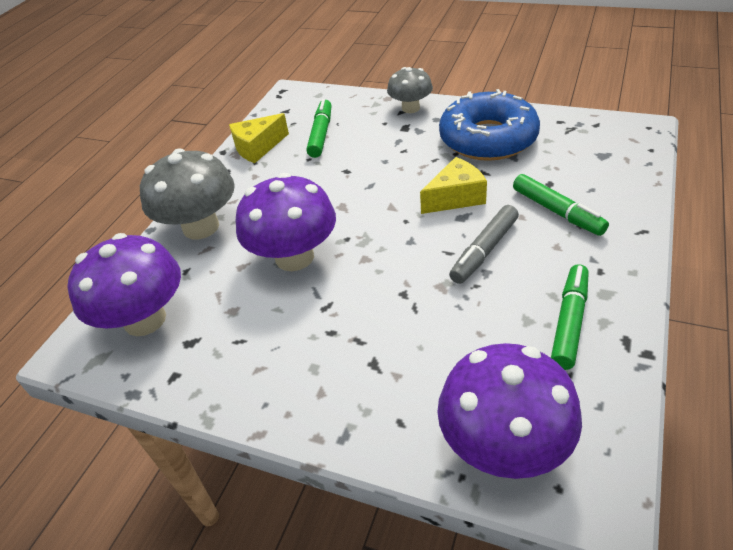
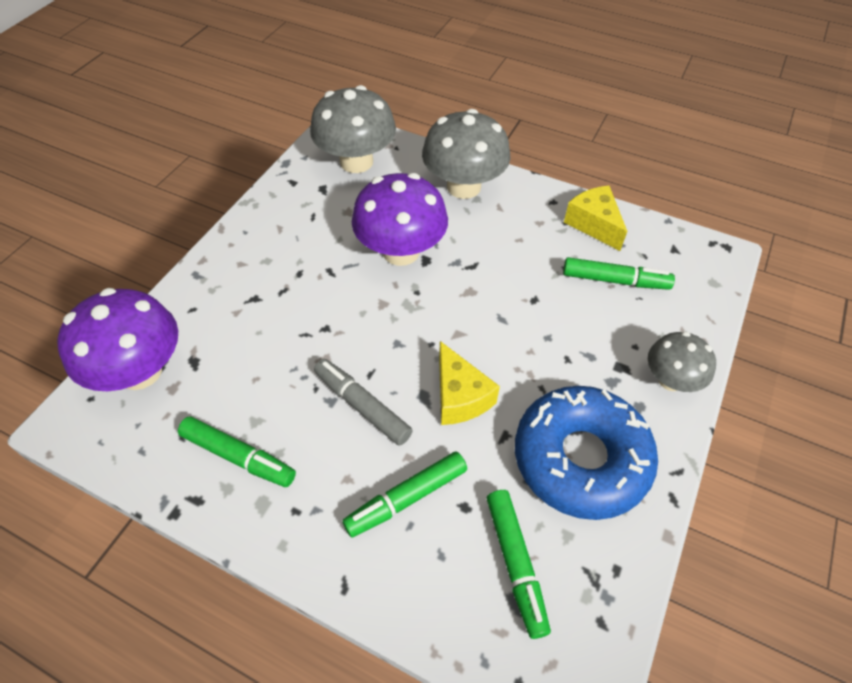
camera: 90 degrees right, 10 degrees up
purple mushroom [67,233,181,336] -> grey mushroom [310,85,396,173]
none -> green marker [486,490,551,639]

